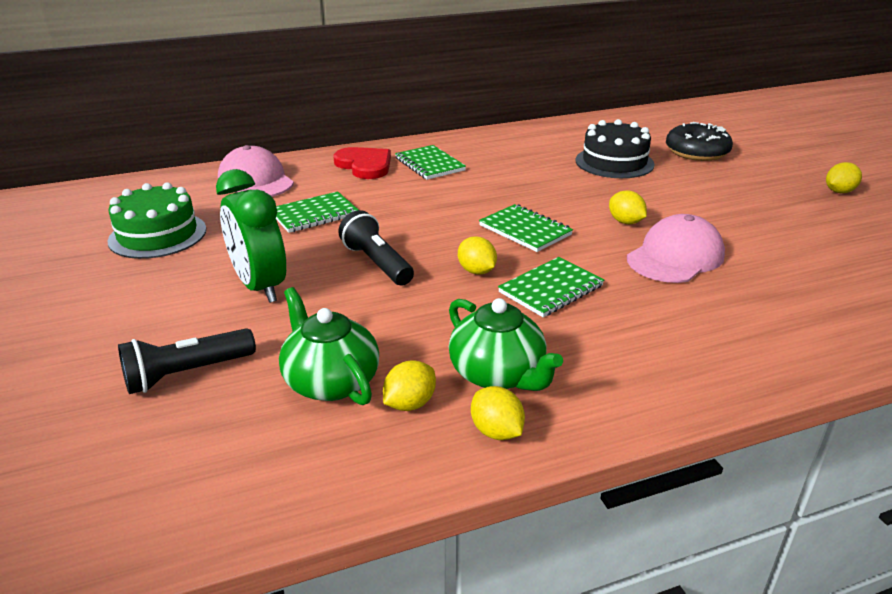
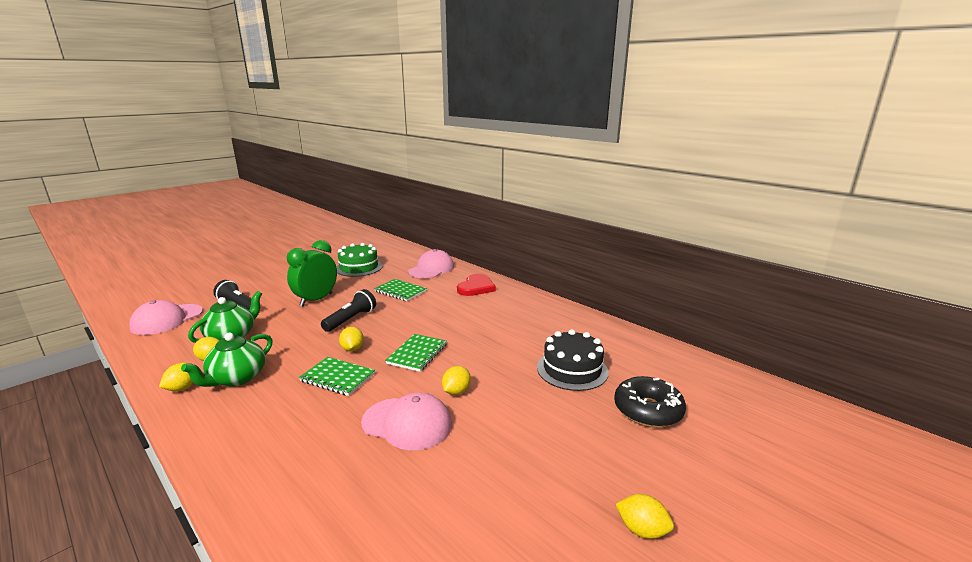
camera: 65 degrees right, 10 degrees down
green notebook [395,145,466,180] -> none
yellow lemon [458,236,497,275] -> yellow lemon turned 45 degrees counterclockwise [339,327,364,351]
none -> pink cap [129,300,203,335]

